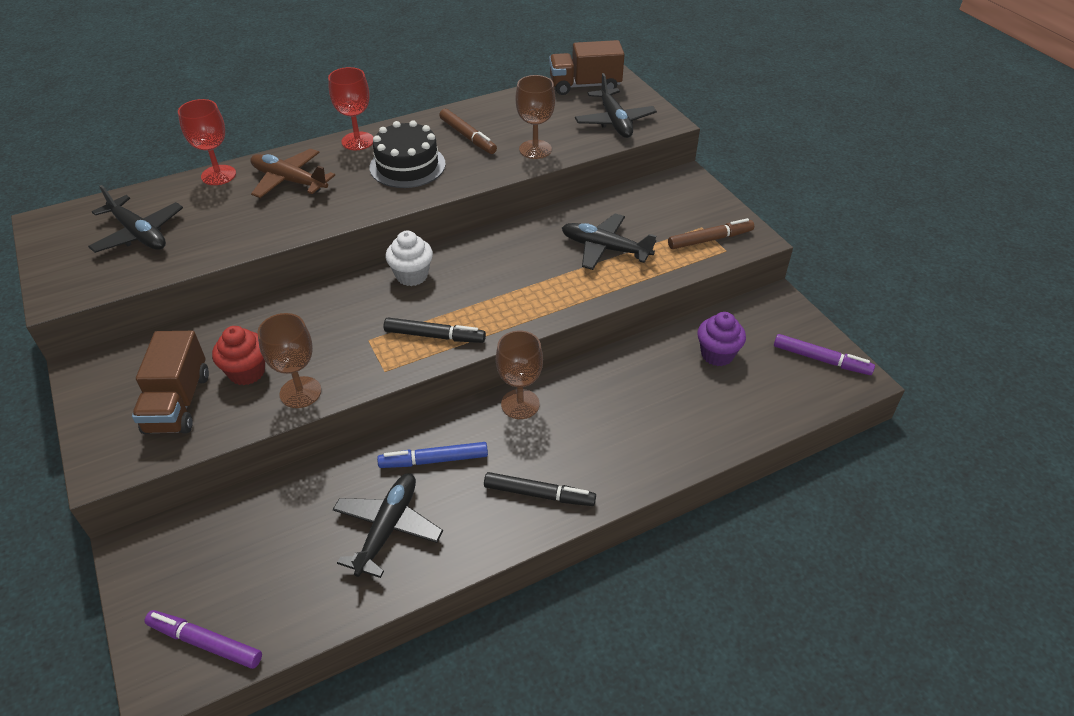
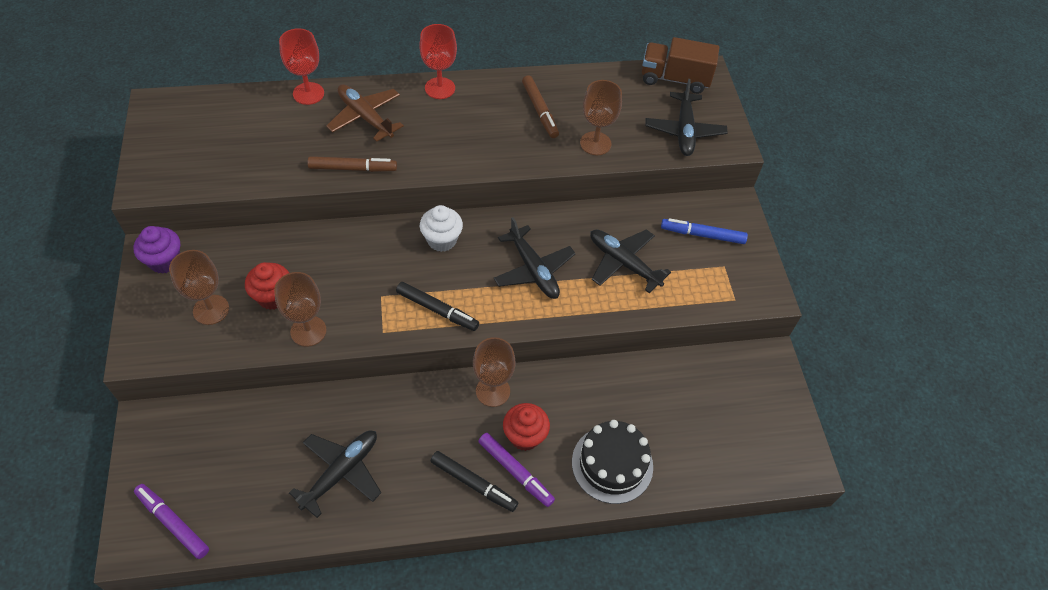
camera: 15 degrees right, 10 degrees up
black plane [88,185,183,253] -> black plane moved to [494,217,576,299]
brown truck [132,331,209,434] -> brown goblet [169,250,229,325]
black cake [370,120,446,188] -> black cake moved to [572,420,653,504]
blue marker [377,442,488,468] -> blue marker moved to [661,218,748,244]
brown marker [668,218,754,249] -> brown marker moved to [307,156,397,172]
purple cupcake [697,312,746,366] -> purple cupcake moved to [133,226,180,274]
purple marker [774,334,875,375] -> purple marker moved to [478,433,555,507]
none -> red cupcake [503,403,550,451]

